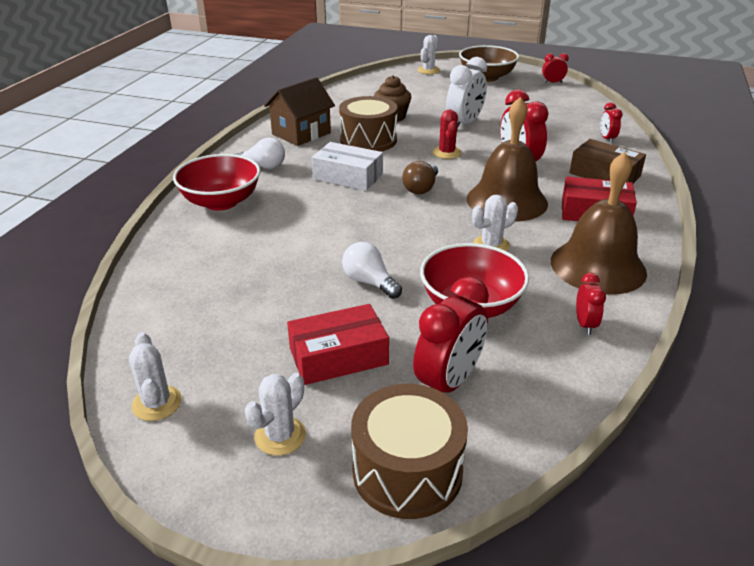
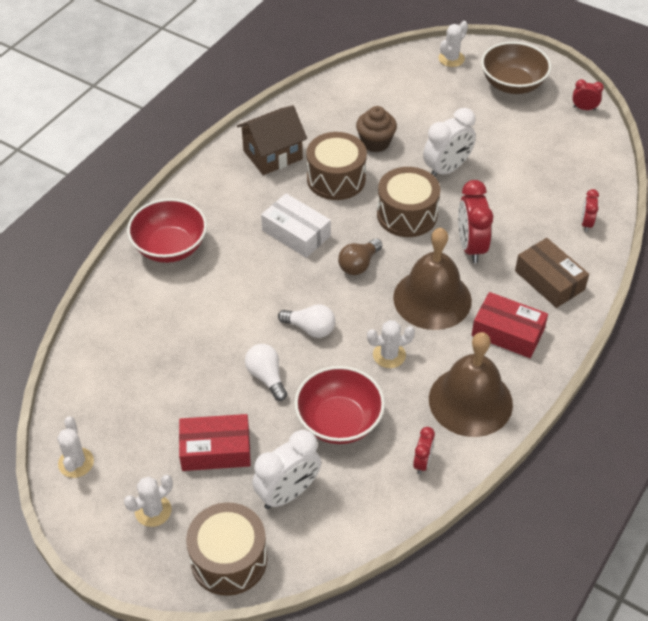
camera: 15 degrees right, 15 degrees up
white light bulb [235,137,285,169] -> white light bulb moved to [278,304,335,338]
red clock [413,276,489,393] -> white clock [252,430,321,509]
red cactus [433,110,462,159] -> brown drum [377,167,440,237]

